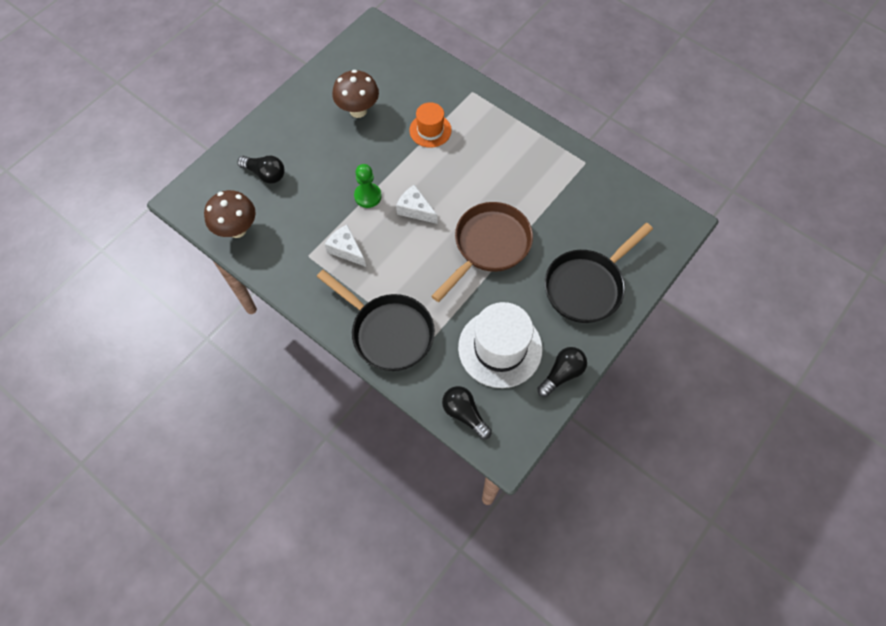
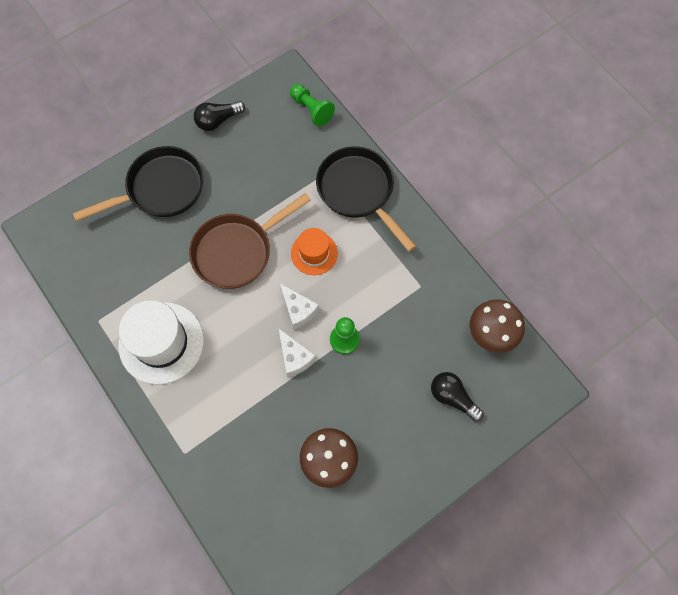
camera: 165 degrees left, 5 degrees up
white cheese [325,225,366,267] -> white cheese moved to [278,328,316,377]
orange hat [409,102,452,148] -> orange hat moved to [291,228,338,275]
black light bulb [442,386,492,439] -> green pawn [290,84,335,127]
white hat [458,302,542,388] -> white hat moved to [118,300,204,385]

